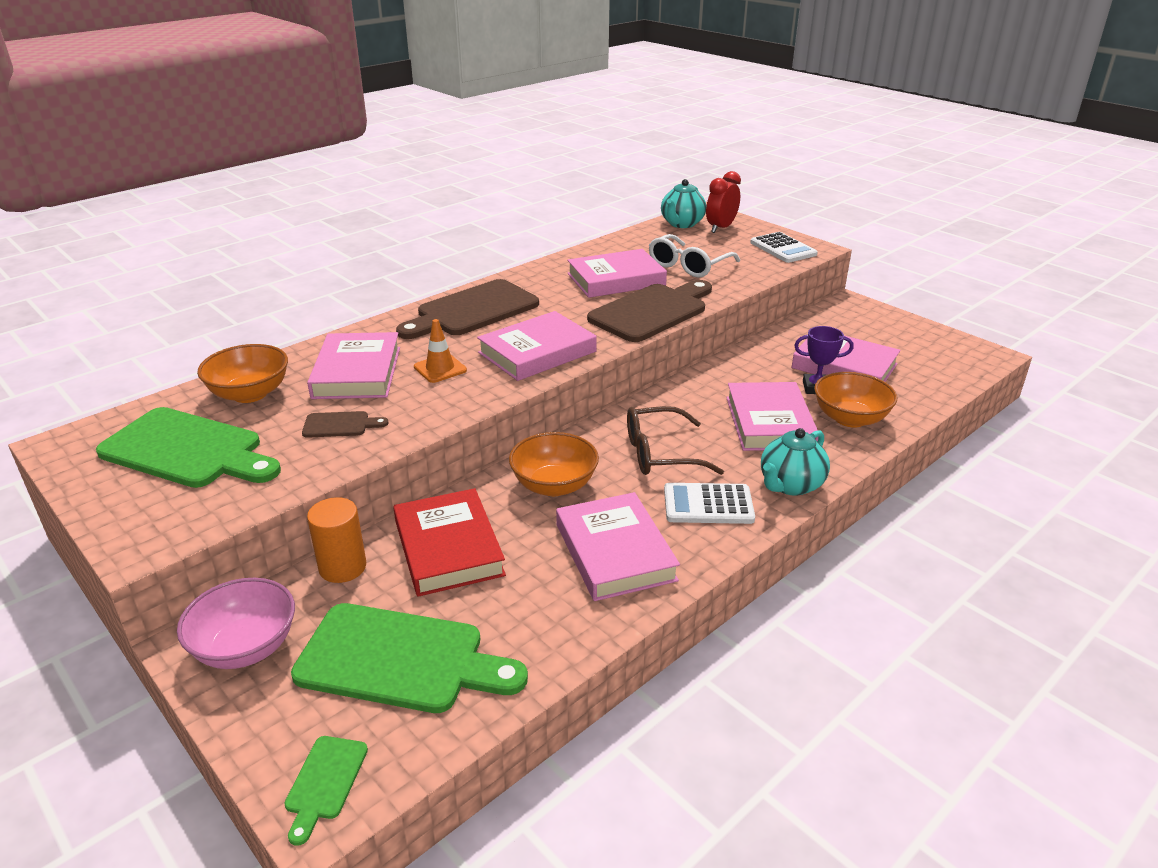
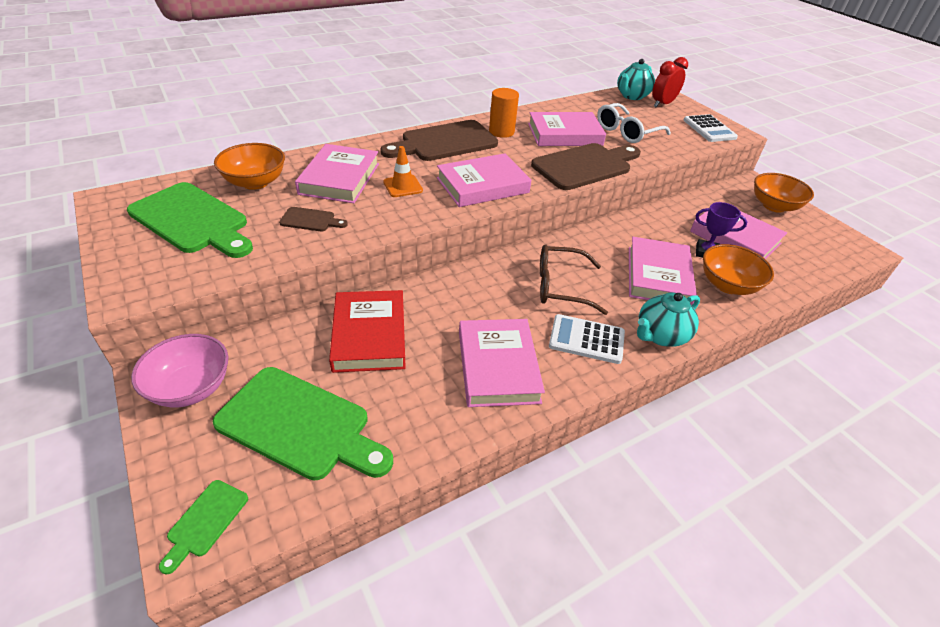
camera: 10 degrees right, 10 degrees up
orange cylinder [307,497,366,583] -> orange cylinder moved to [489,88,519,138]
orange bowl [509,432,599,496] -> orange bowl moved to [754,173,814,213]

